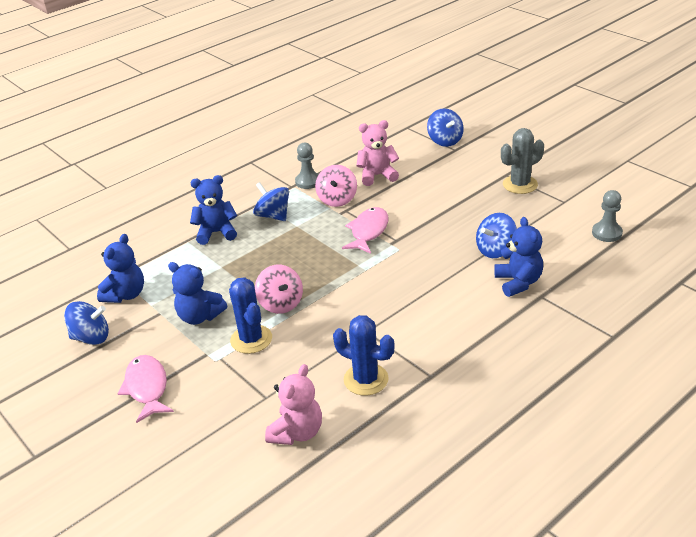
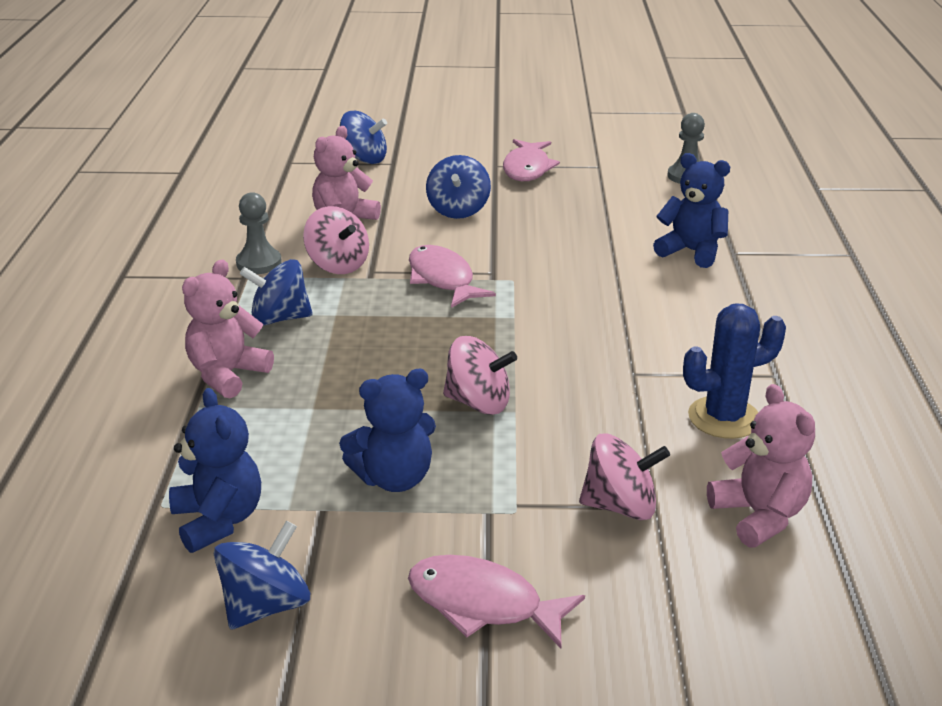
camera: 50 degrees left, 5 degrees down
blue teddy bear [190,175,237,245] -> pink teddy bear [182,259,274,398]
blue cactus [229,277,272,354] -> none
blue spinning top [476,213,517,258] -> blue spinning top moved to [426,155,491,219]
grey cactus [501,128,544,194] -> pink fish [503,139,560,181]
none -> pink spinning top [579,434,670,520]

